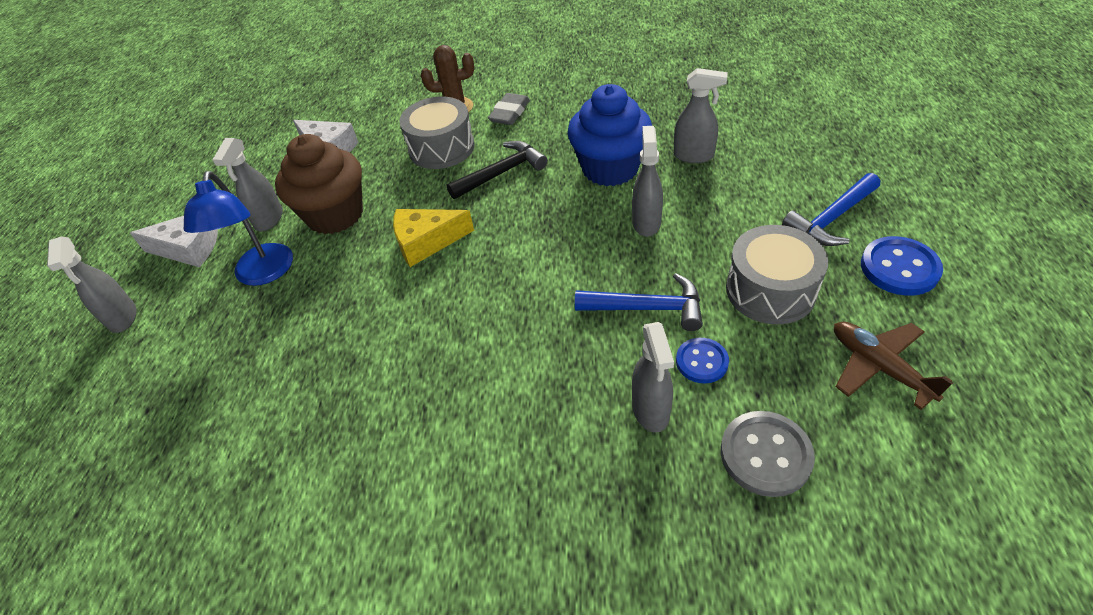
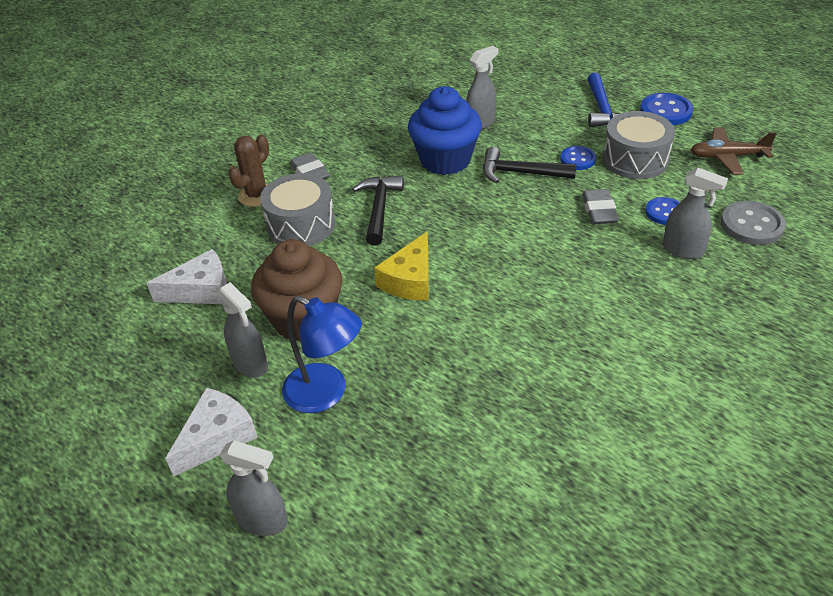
camera: 55 degrees left, 5 degrees down
blue hammer [575,273,703,331] -> grey eraser [582,189,619,224]
grey spray bottle [632,126,663,237] -> black hammer [483,147,577,183]
none -> blue button [560,146,596,170]

